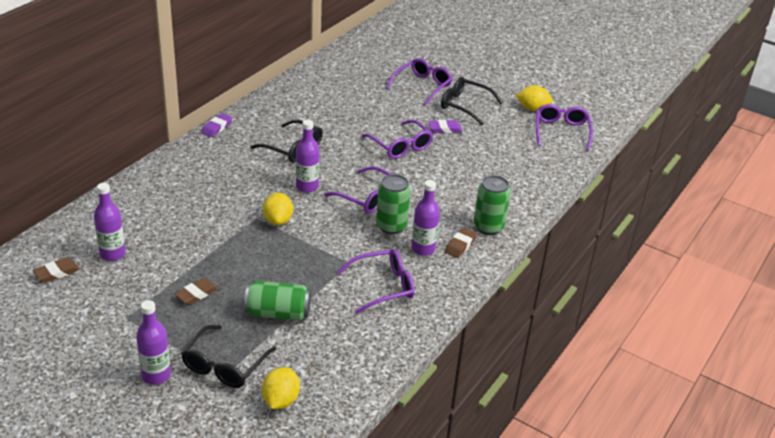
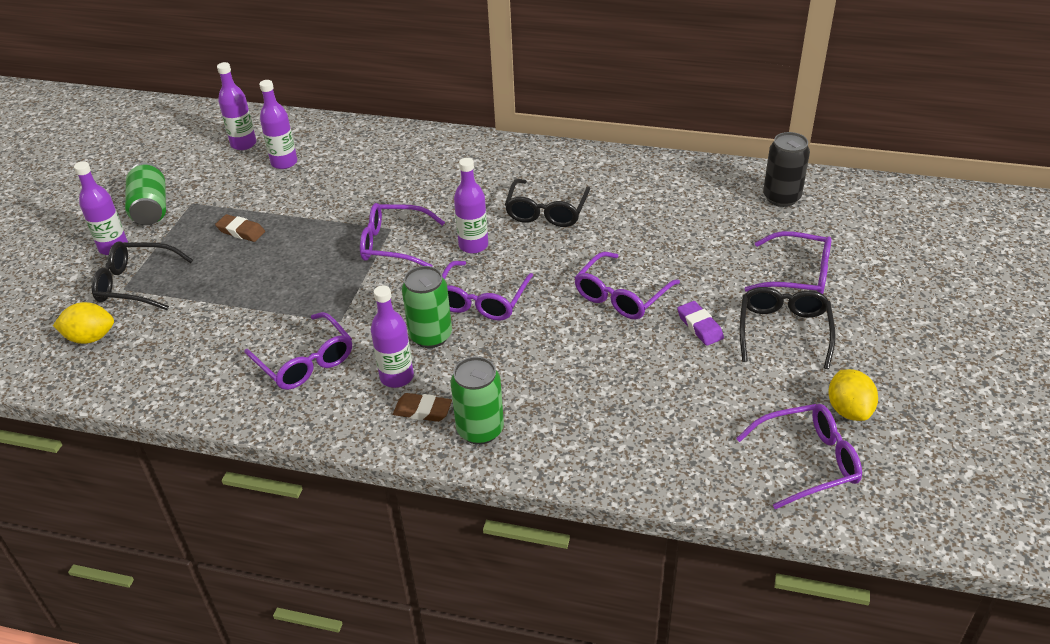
camera: 75 degrees right, 5 degrees up
brown eraser [33,258,80,282] -> purple bottle [217,62,257,150]
purple eraser [201,113,232,137] -> none
green can [244,281,311,321] -> green can moved to [125,163,166,225]
yellow lemon [263,193,293,225] -> purple glasses [360,203,445,267]
none -> black can [763,132,810,207]

